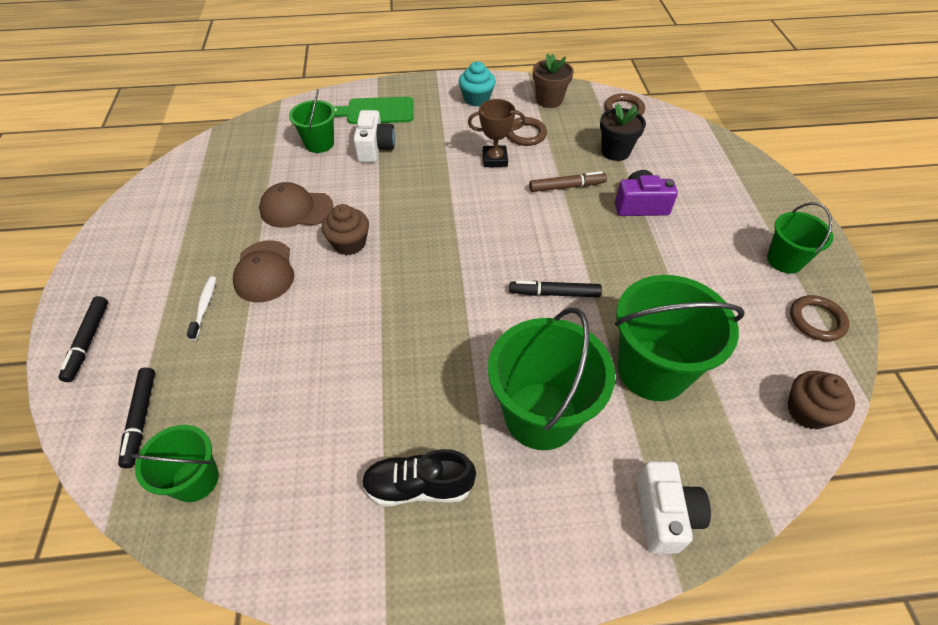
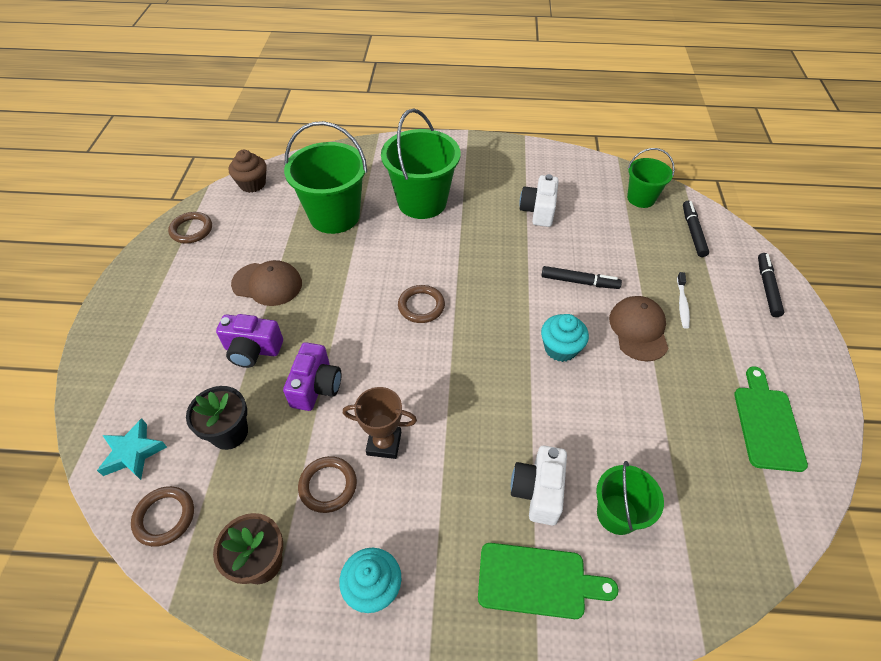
camera: 170 degrees left, 0 degrees up
brown cap [259,182,334,228] -> brown cap moved to [231,260,302,306]
brown cupcake [322,204,369,255] -> turquoise cupcake [541,314,589,362]
black shoe [361,449,476,506] -> none
black marker [509,281,602,297] -> black marker moved to [541,266,622,289]
brown marker [529,171,607,192] -> purple camera [283,342,341,411]
white camera [637,461,711,554] -> white camera moved to [519,174,559,227]
green bucket [767,202,833,273] -> none
none -> turquoise star [97,418,167,480]
none -> brown ring [398,285,445,323]
none -> green cutting board [734,366,808,472]

